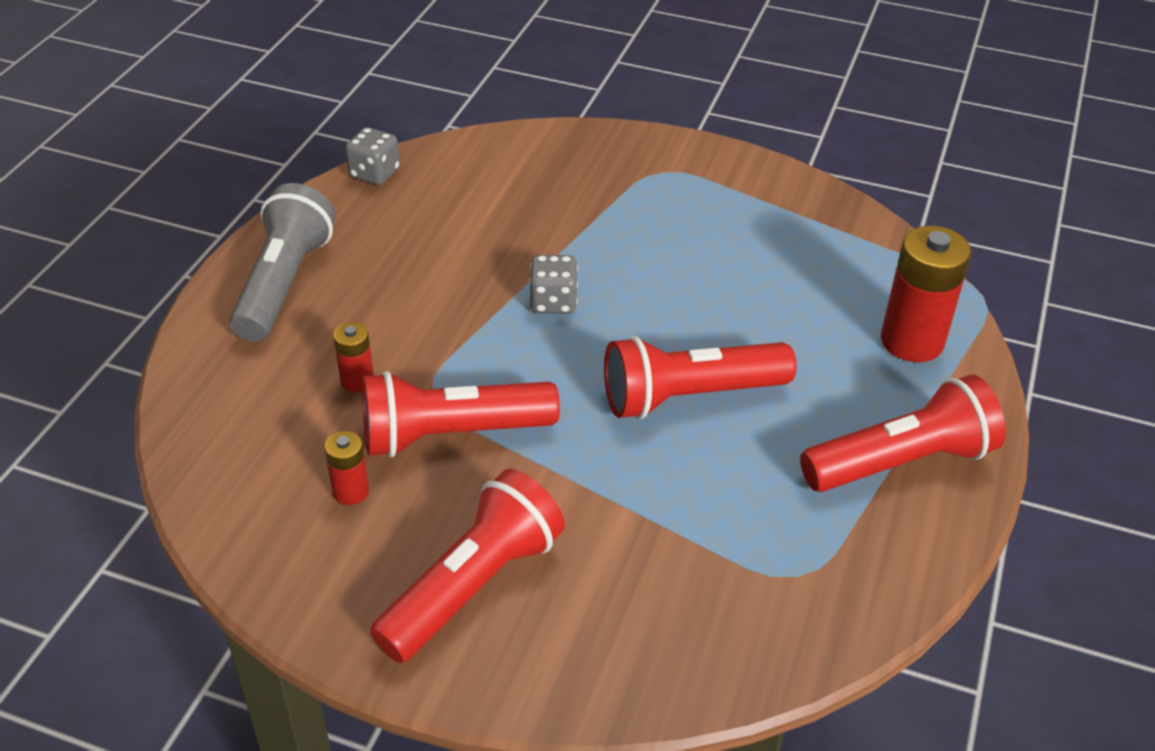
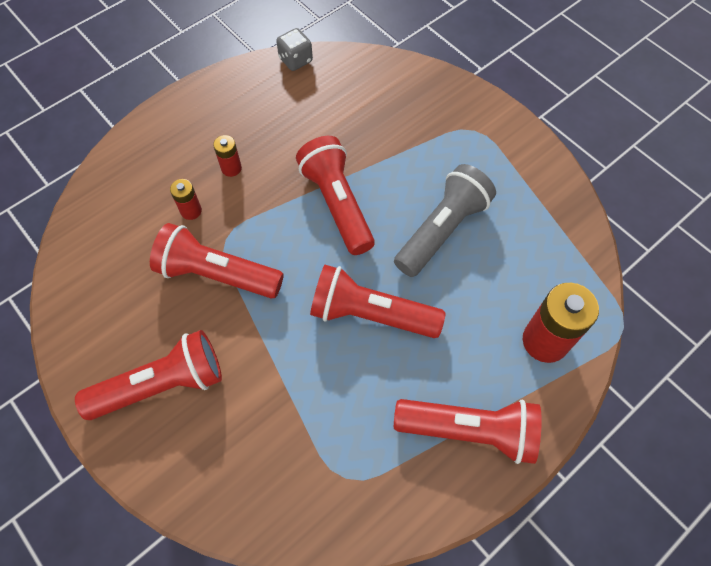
camera: 30 degrees right, 20 degrees up
grey flashlight [229,183,336,342] -> grey flashlight moved to [394,164,496,277]
red battery [325,431,369,505] -> red battery moved to [213,135,242,177]
grey dice [529,255,578,314] -> red flashlight [296,136,375,255]

